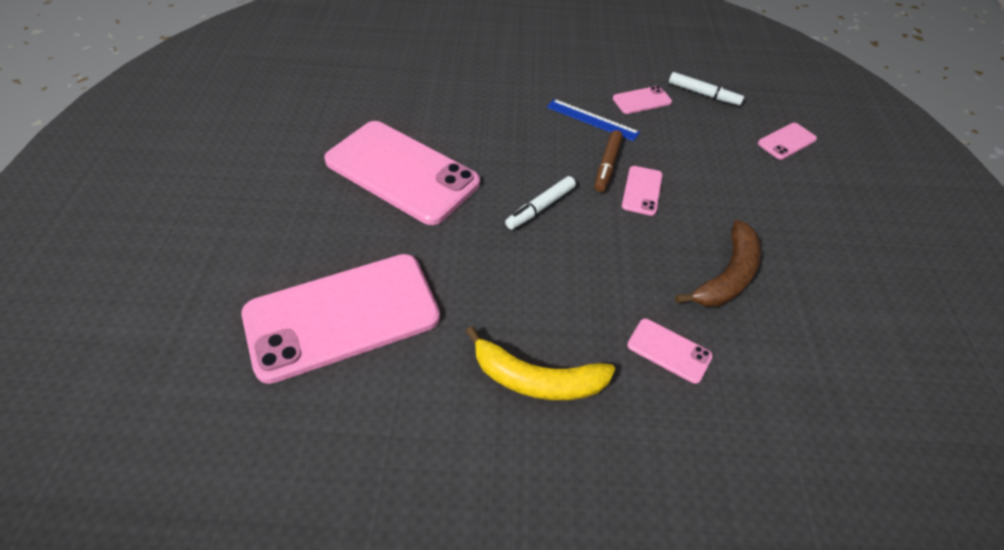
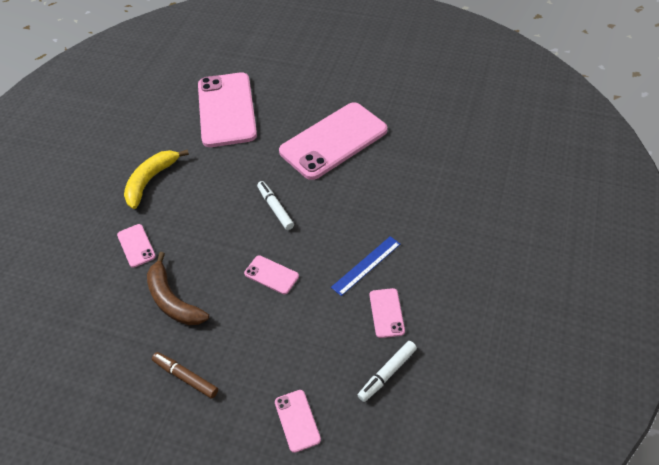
camera: 110 degrees right, 0 degrees up
brown marker [594,130,623,192] -> brown marker moved to [152,352,218,399]
pink phone [627,319,713,384] -> pink phone turned 75 degrees counterclockwise [117,224,156,268]

